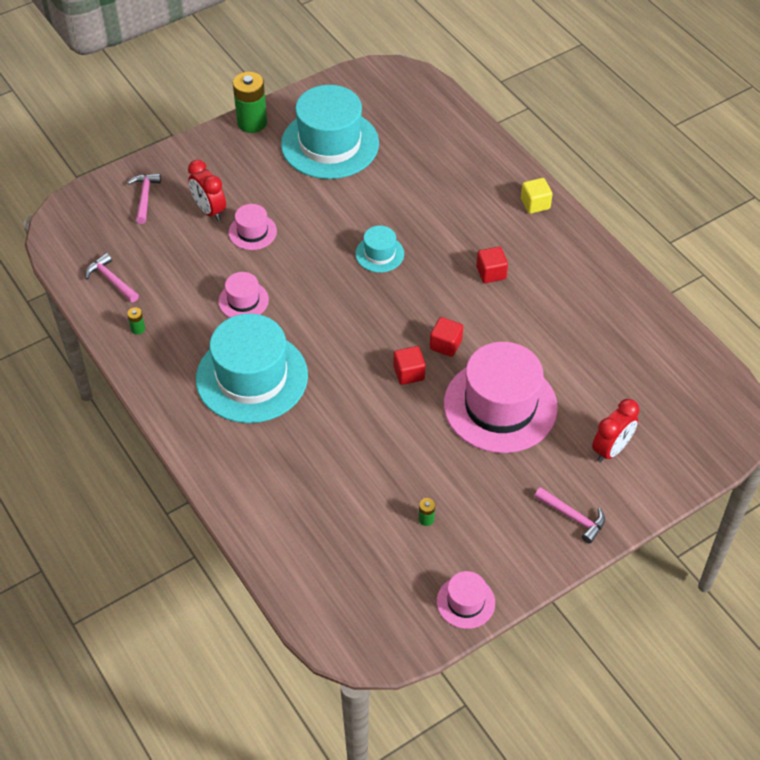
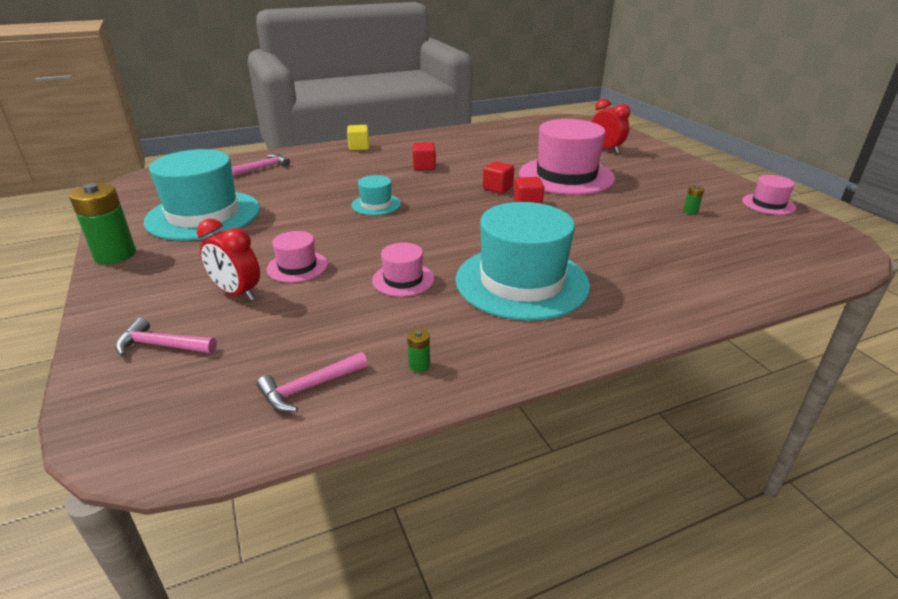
camera: 80 degrees left, 20 degrees down
red clock [188,160,226,221] -> red clock turned 60 degrees clockwise [197,219,260,301]
pink hammer [534,487,605,543] -> pink hammer moved to [232,154,290,177]

